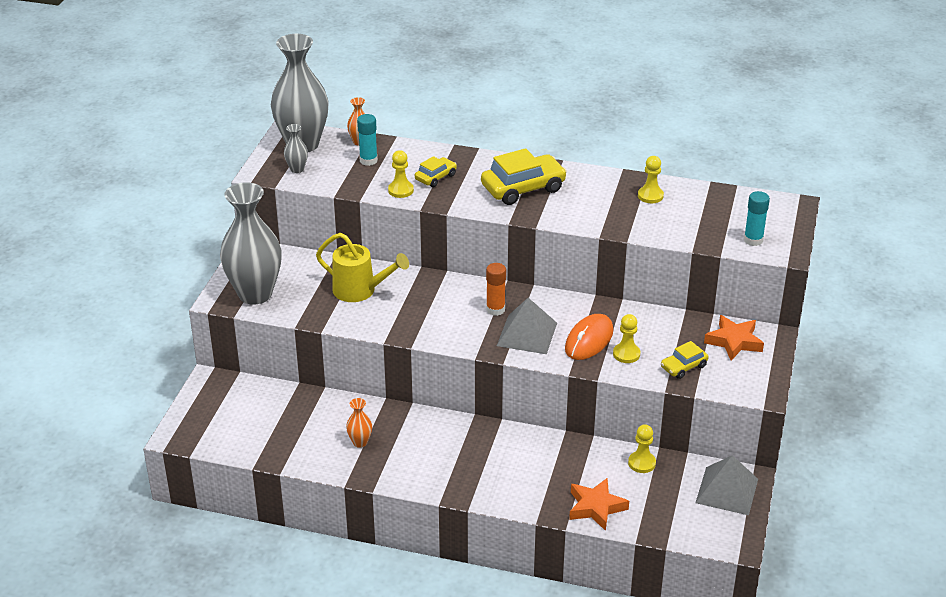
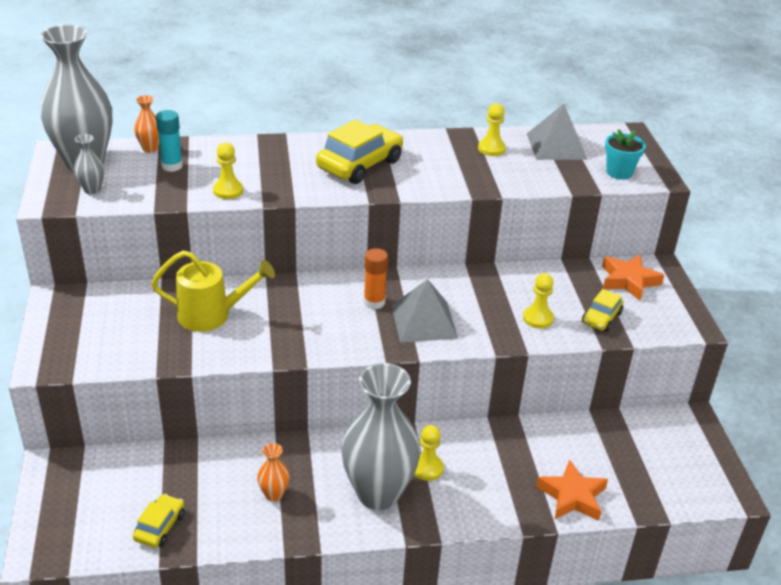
camera: 25 degrees left, 0 degrees up
grey vase [220,182,282,305] -> grey vase moved to [341,363,421,510]
yellow car [415,156,457,187] -> yellow car moved to [133,494,185,548]
orange mouse [565,314,613,360] -> none
yellow pawn [628,424,656,473] -> yellow pawn moved to [414,425,444,481]
grey pyramid [696,455,758,515] -> grey pyramid moved to [527,104,588,160]
turquoise glue stick [744,191,770,246] -> turquoise flower pot [605,129,646,179]

